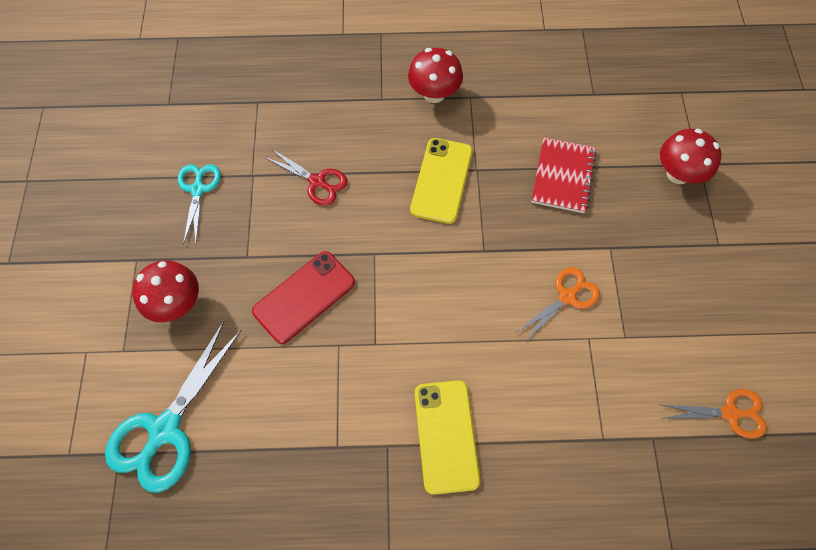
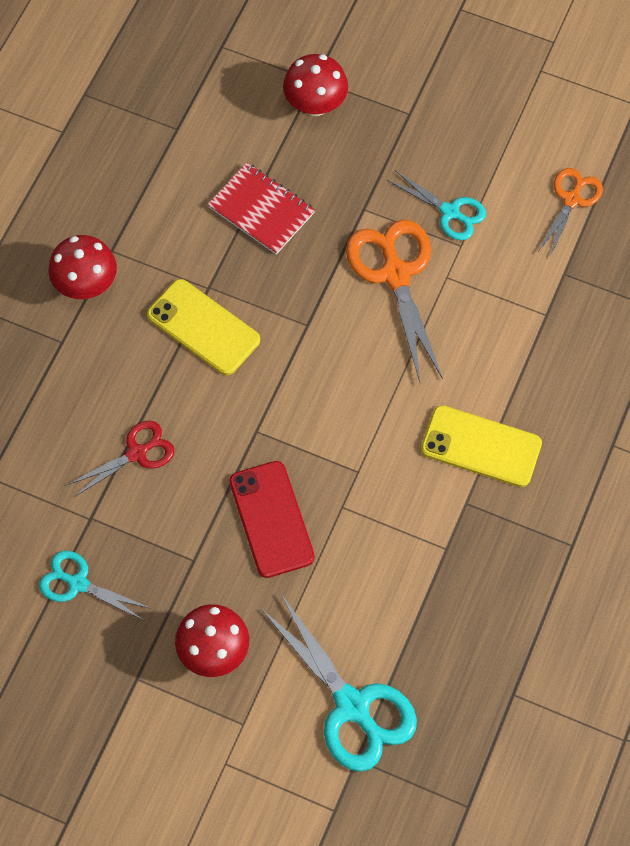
camera: 65 degrees left, 0 degrees up
orange scissors [515,267,600,341] -> orange scissors [346,220,443,382], size x1.69
none -> turquoise scissors [387,170,486,240]

